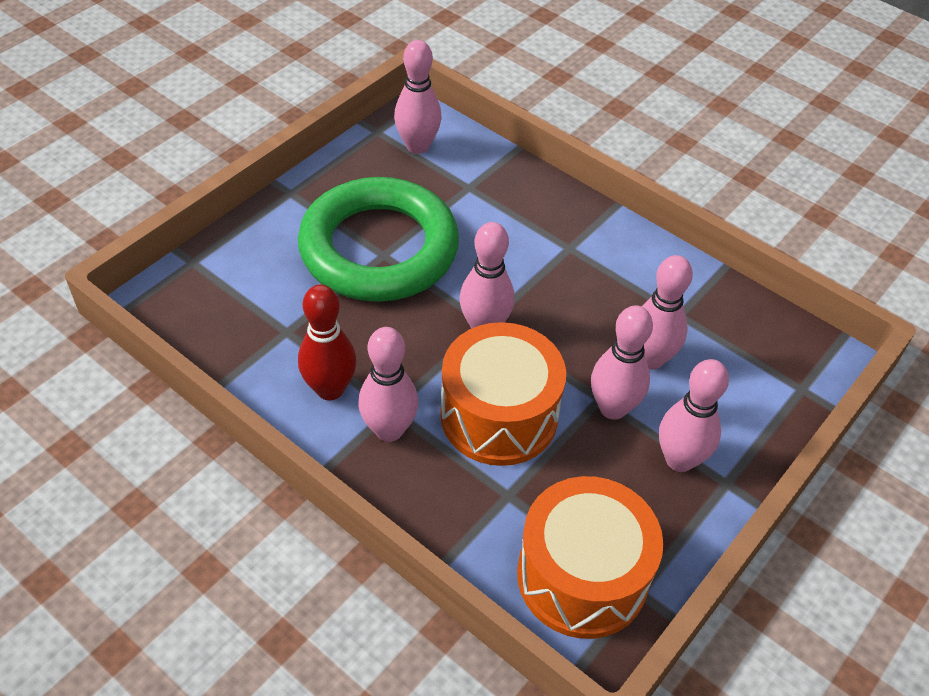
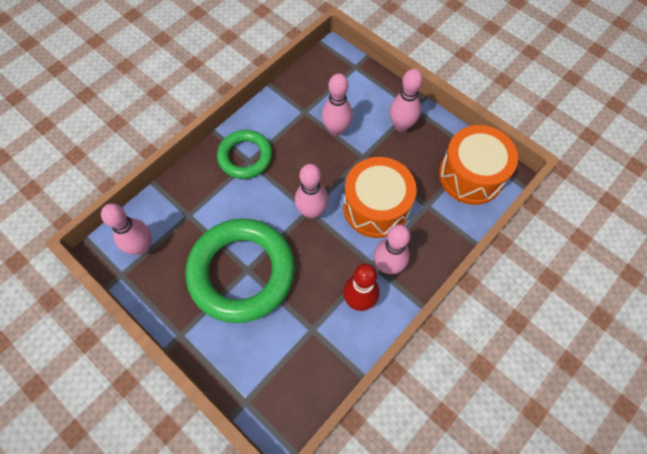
camera: 85 degrees left, 15 degrees up
pink bowling pin [591,305,653,420] -> none
none -> green ring [217,130,272,179]

